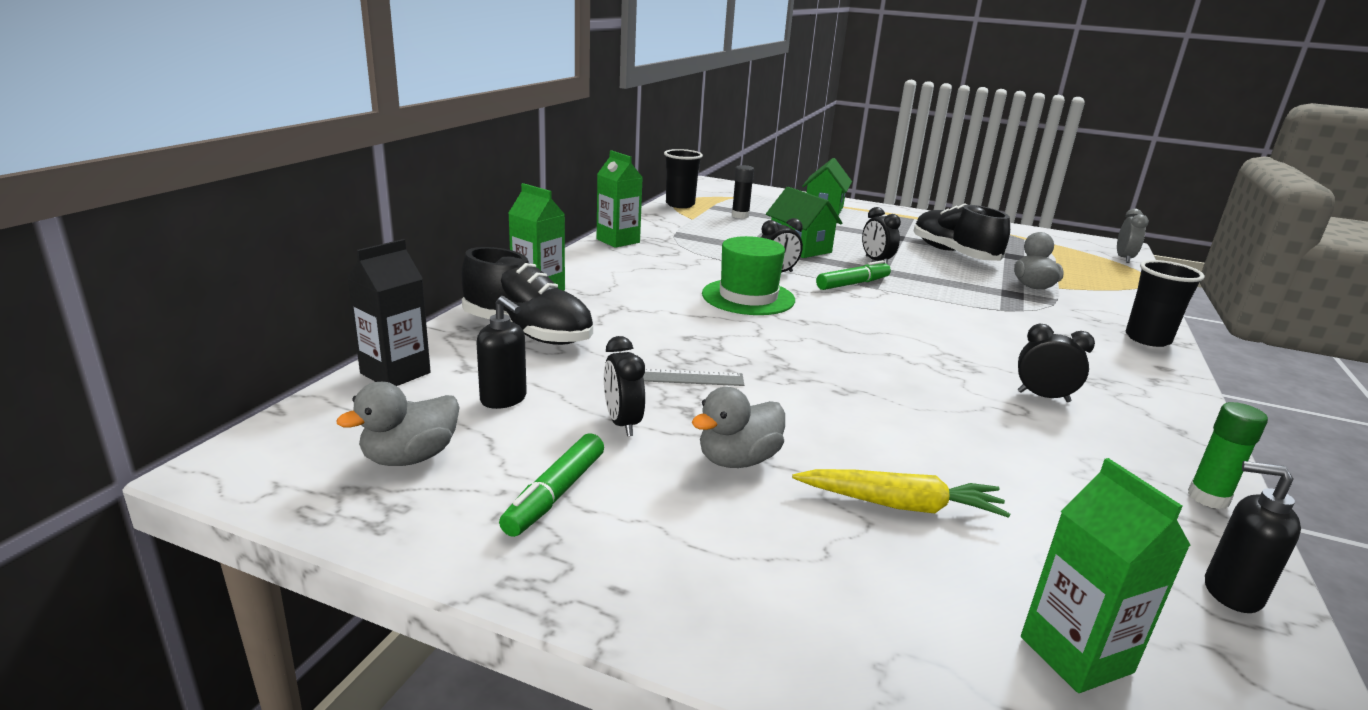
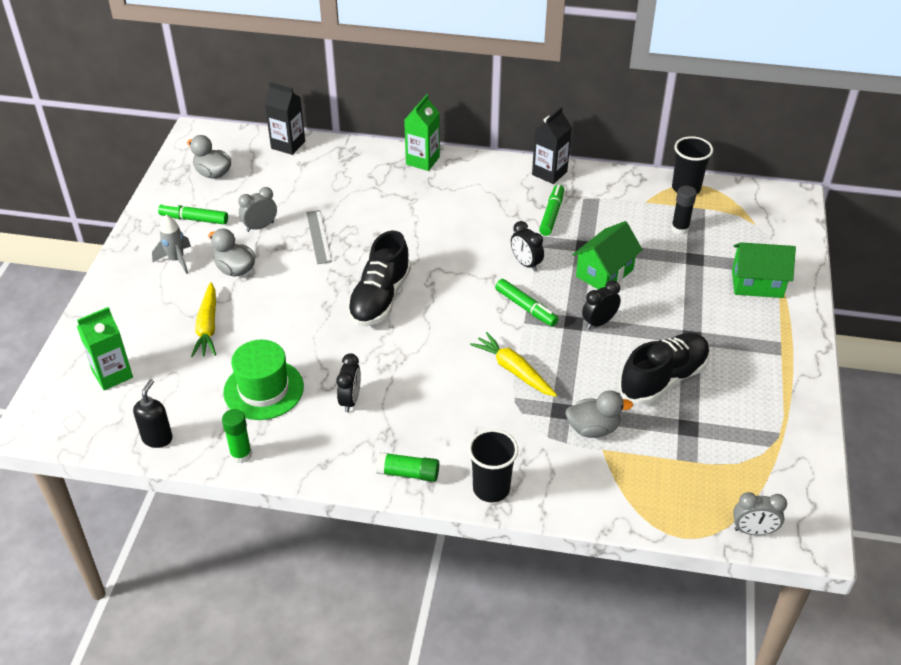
camera: 80 degrees right, 20 degrees up
black shoe [461,247,593,345] -> black shoe moved to [347,231,411,326]
black soap dispenser [477,296,527,409] -> none
green carton [597,150,643,248] -> black carton [532,107,572,184]
black clock [604,336,645,436] -> grey clock [238,187,277,232]
green hat [702,236,795,315] -> green hat moved to [223,340,304,420]
none -> grey rocket [152,215,191,274]
none -> green glue stick [376,452,439,482]
none -> yellow carrot [470,332,557,397]
none -> green marker [539,185,564,236]

